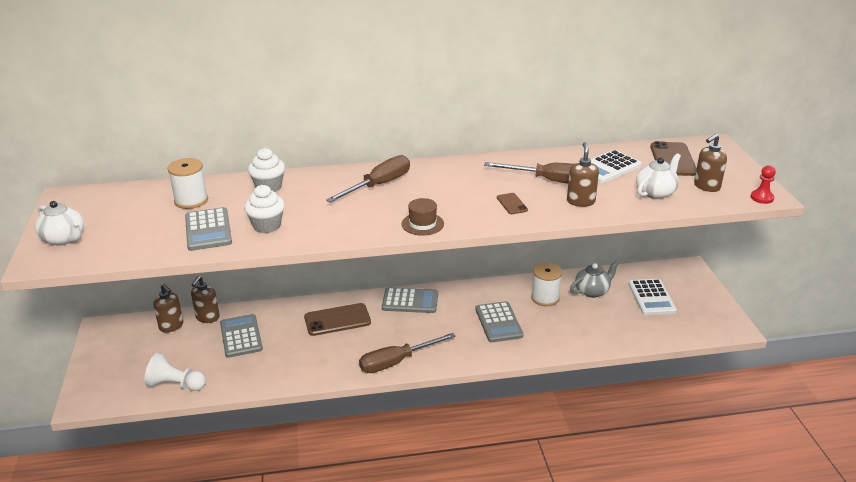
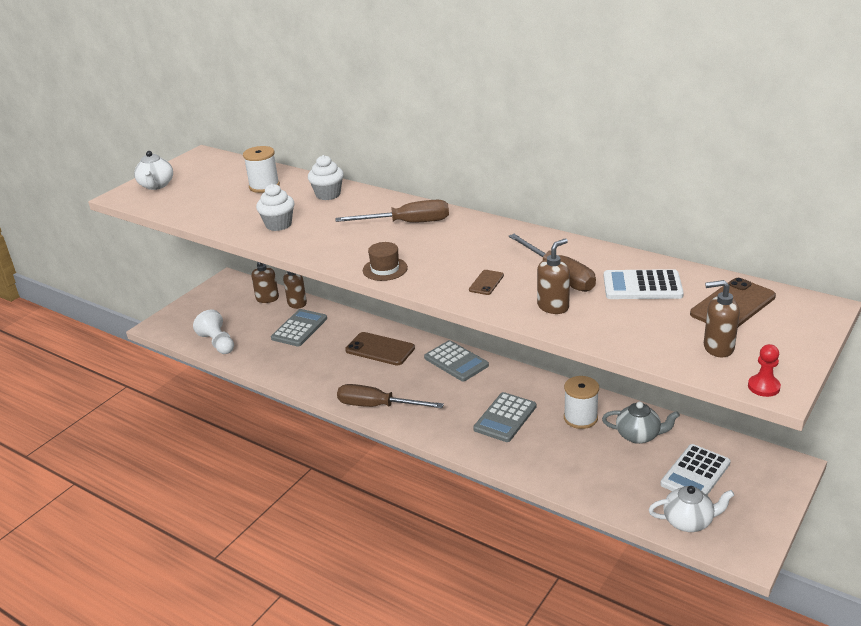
camera: 45 degrees right, 0 degrees up
grey calculator [185,207,232,251] -> none
white teapot [636,153,681,199] -> white teapot moved to [649,486,734,532]

